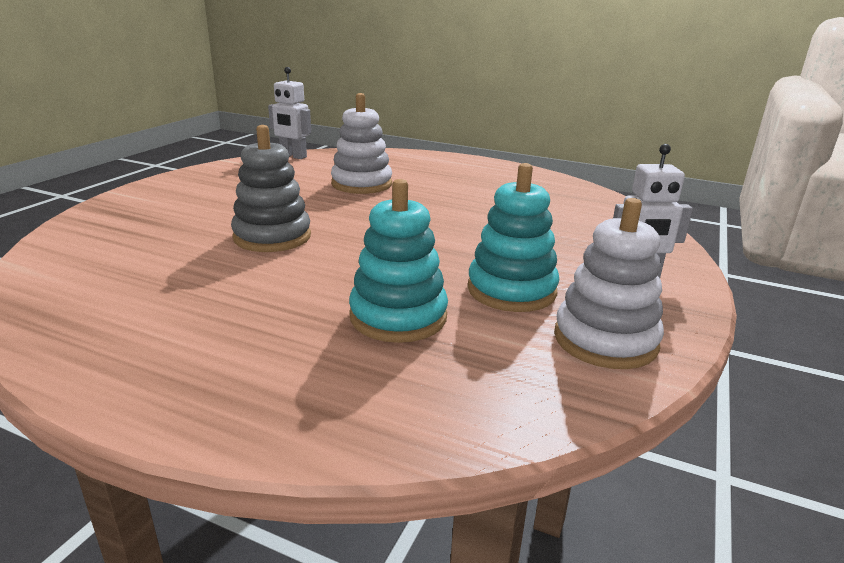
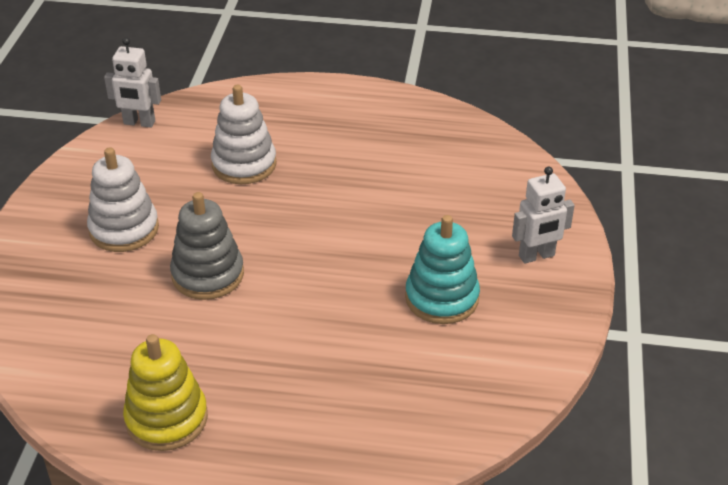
camera: 15 degrees left, 15 degrees up
turquoise stacking toy [349,179,448,343] -> none
white stacking toy [554,198,664,369] -> white stacking toy moved to [87,147,159,252]
none -> yellow stacking toy [123,334,208,451]

